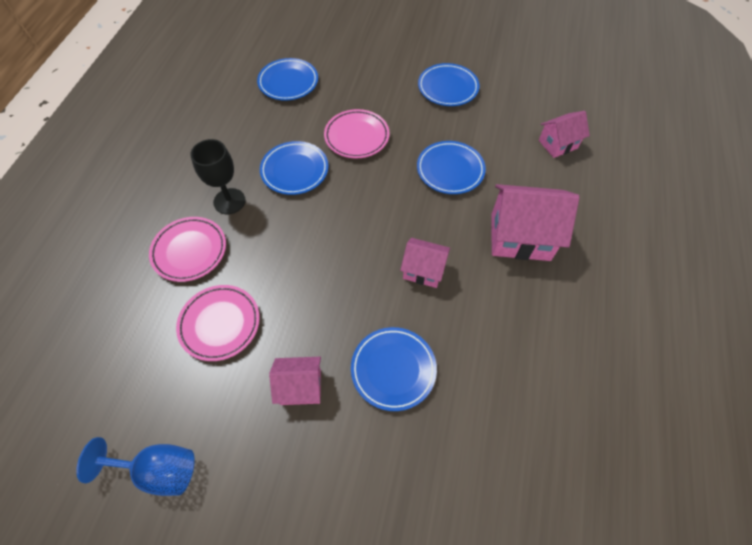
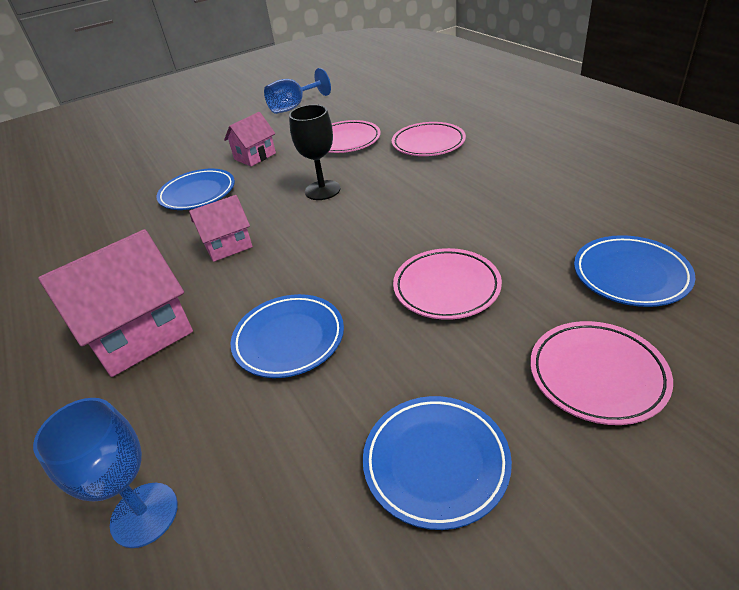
camera: 140 degrees right, 20 degrees down
black goblet [190,139,246,214] -> black goblet moved to [289,104,340,200]
blue plate [260,141,328,195] -> none
pink house [539,111,590,158] -> blue goblet [33,398,178,548]
none -> pink plate [530,321,673,425]

